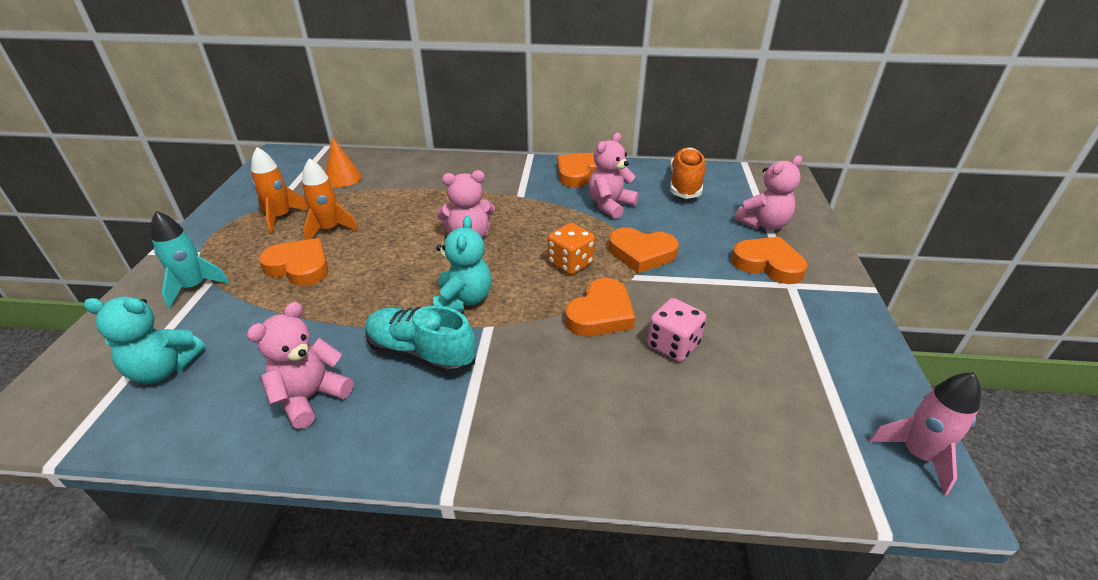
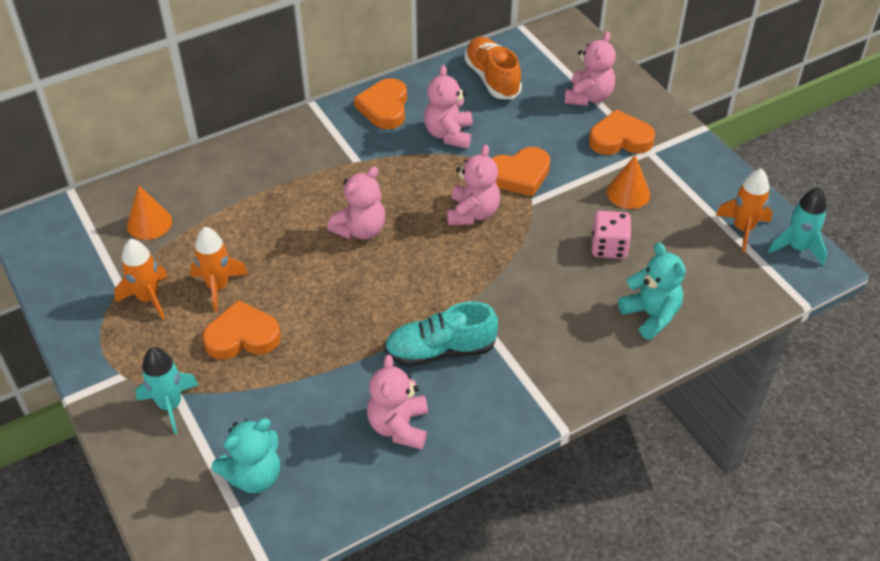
camera: 35 degrees left, 10 degrees up
turquoise teddy bear [433,216,491,311] -> turquoise teddy bear moved to [618,243,686,340]
orange dice [548,223,595,275] -> pink teddy bear [447,144,500,225]
orange heart [565,278,635,336] -> none
pink rocket [869,372,981,495] -> turquoise rocket [768,187,827,266]
none -> orange cone [606,155,650,209]
none -> orange rocket [716,168,772,252]

